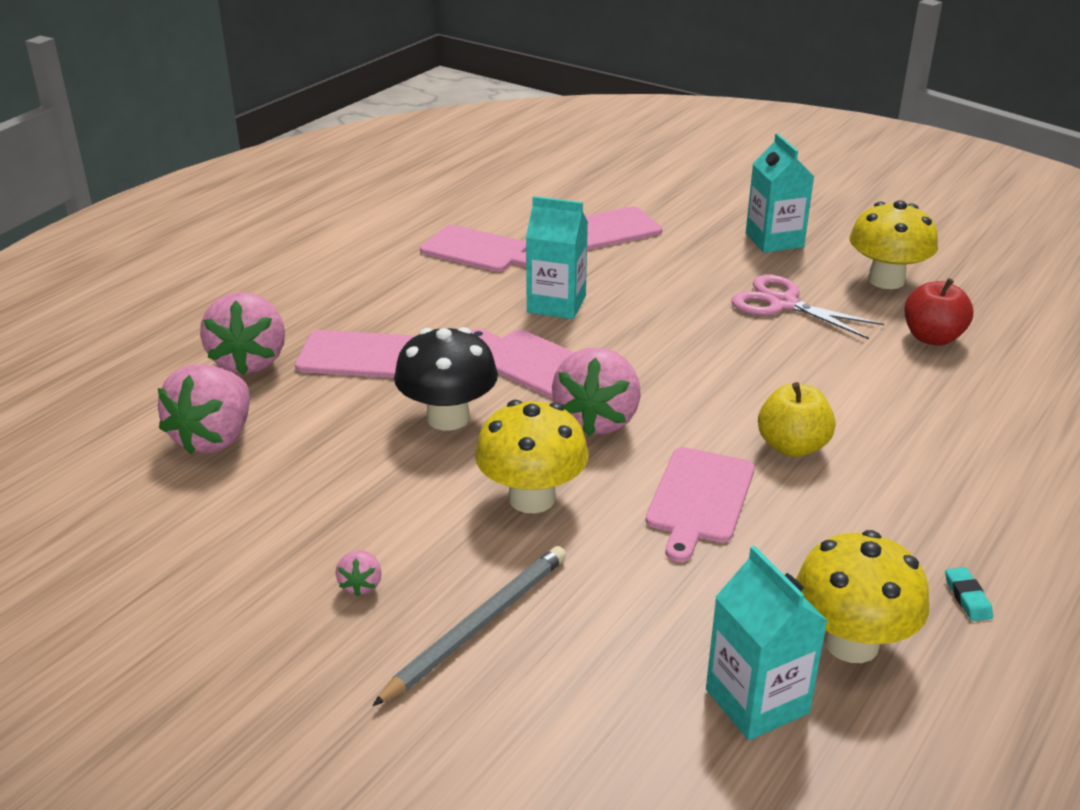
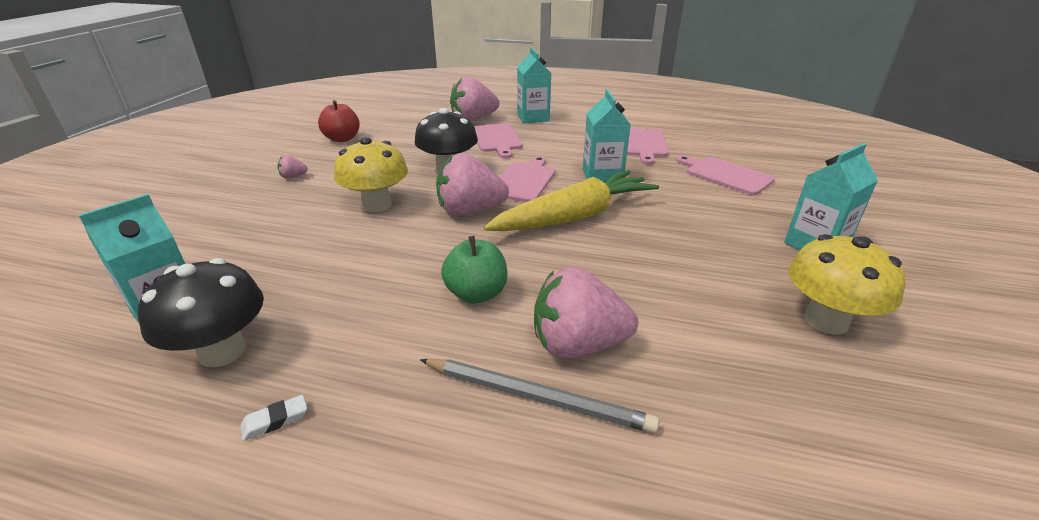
camera: 70 degrees right, 0 degrees up
pink strawberry [158,364,250,455] -> pink strawberry moved to [534,267,638,358]
grey pencil [372,546,566,706] -> grey pencil moved to [420,359,659,433]
pink cutting board [645,447,755,562] -> none
pink scissors [731,275,884,339] -> none
yellow apple [758,382,836,457] -> green apple [441,236,508,304]
yellow mushroom [796,530,929,663] -> black mushroom [138,258,264,367]
red apple [905,278,973,346] -> red apple moved to [318,100,360,142]
turquoise eraser [945,567,993,621] -> white eraser [241,395,307,441]
none -> yellow carrot [483,170,659,231]
none -> turquoise carton [517,48,551,123]

